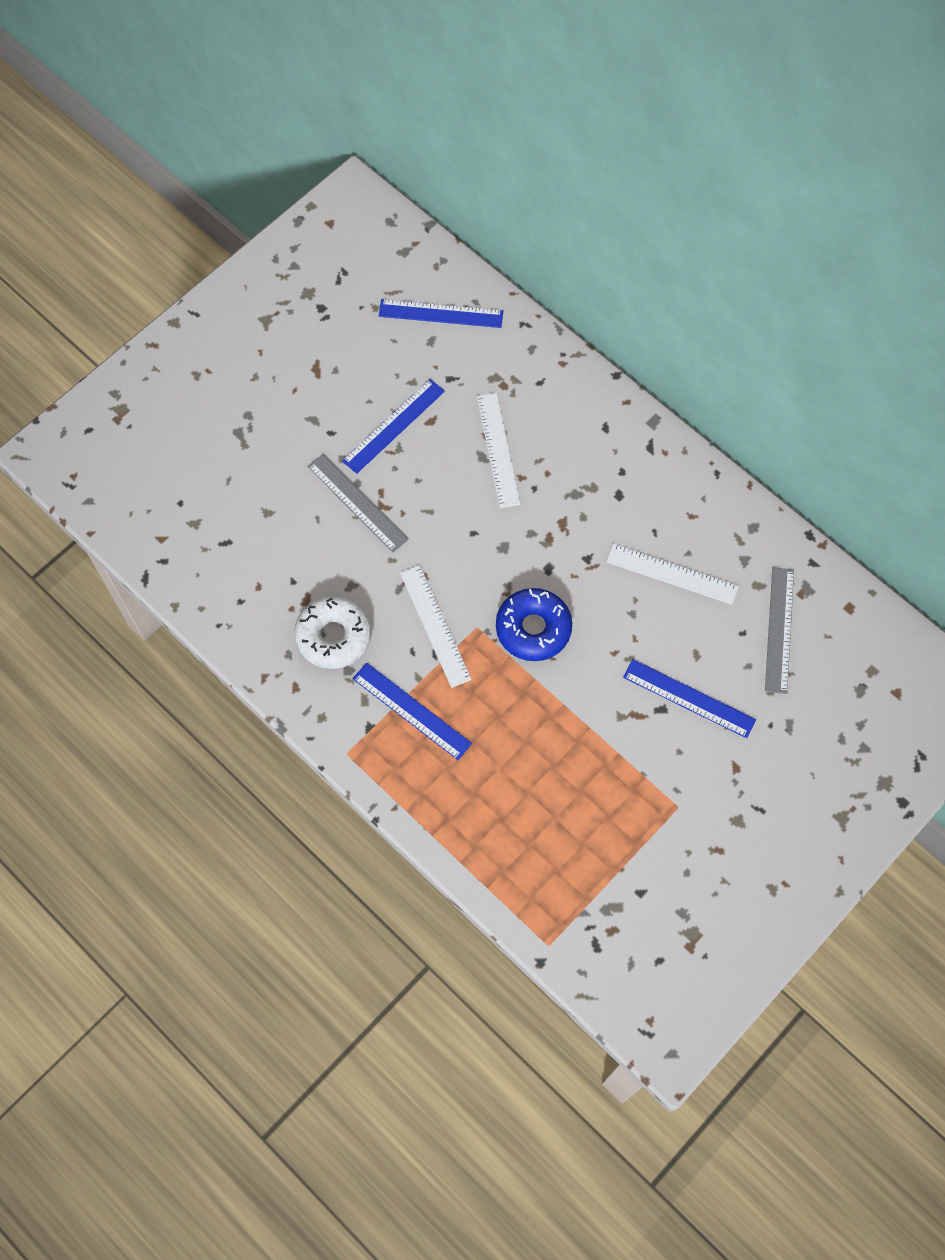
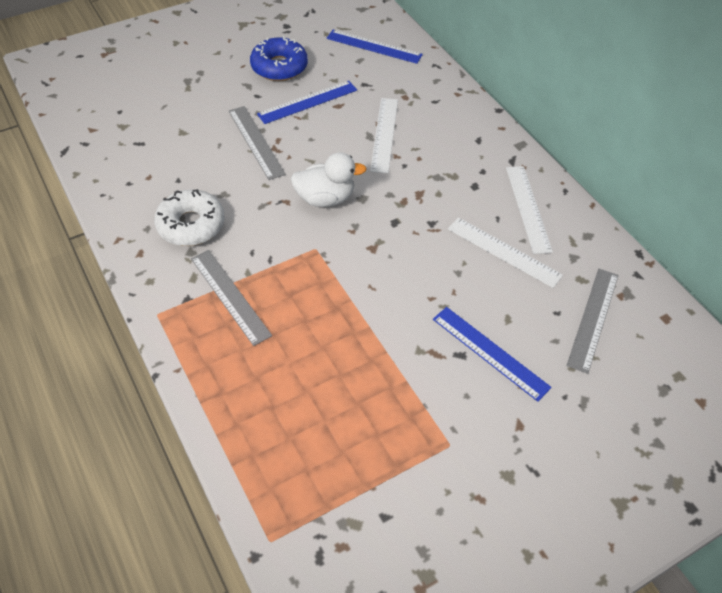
camera: 15 degrees right, 15 degrees down
blue ruler [352,662,472,760] -> grey ruler [191,250,272,346]
white ruler [400,565,472,688] -> white ruler moved to [506,166,553,254]
blue donut [496,588,572,661] -> blue donut moved to [250,36,308,81]
none -> white duck [291,152,367,207]

